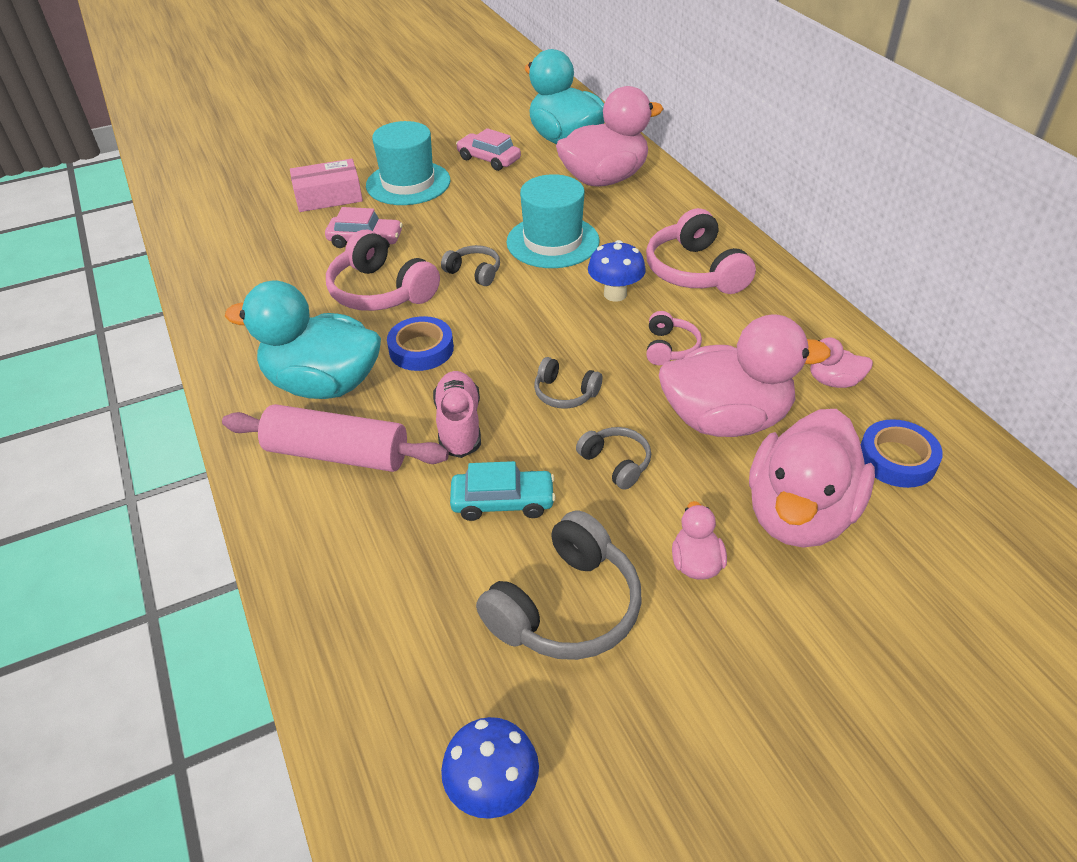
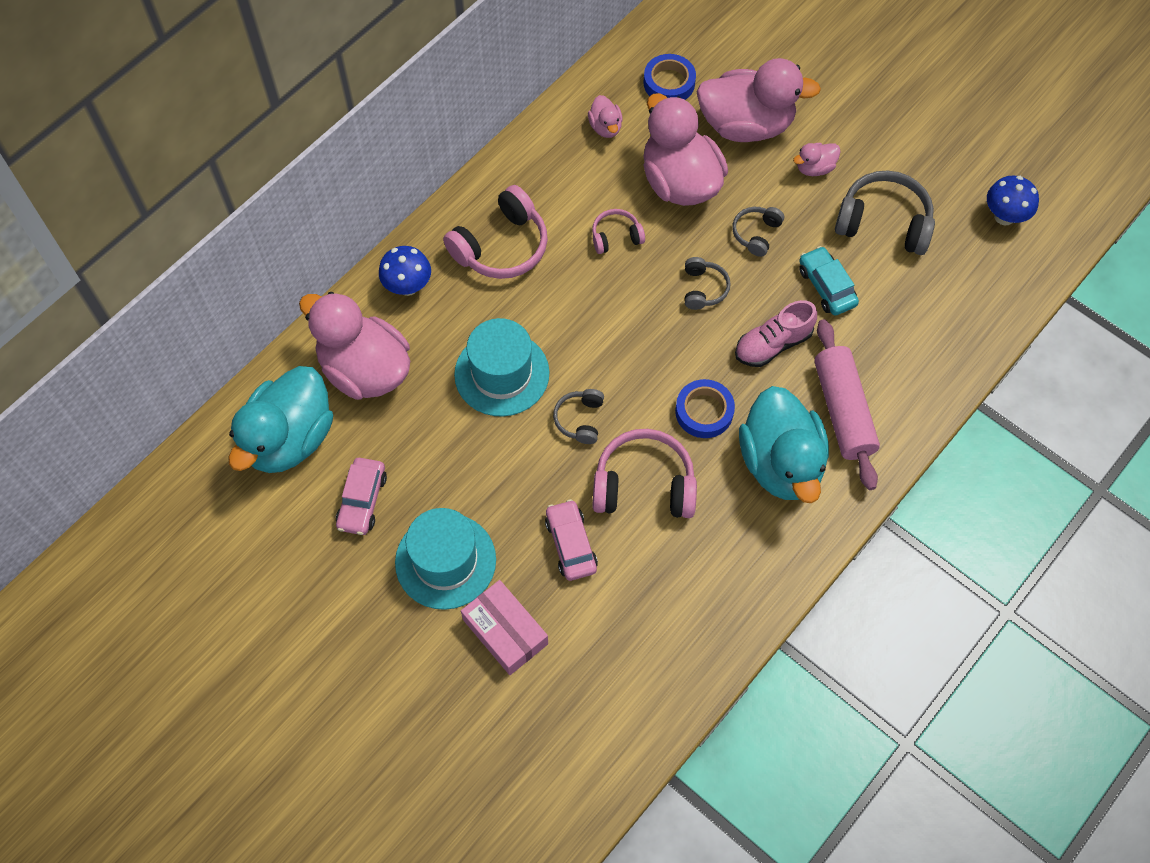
camera: 115 degrees left, 20 degrees up
pink headphones [326,229,440,311] -> pink headphones turned 105 degrees counterclockwise [592,429,697,518]
blue mushroom [588,240,646,302] -> blue mushroom moved to [379,246,431,296]

